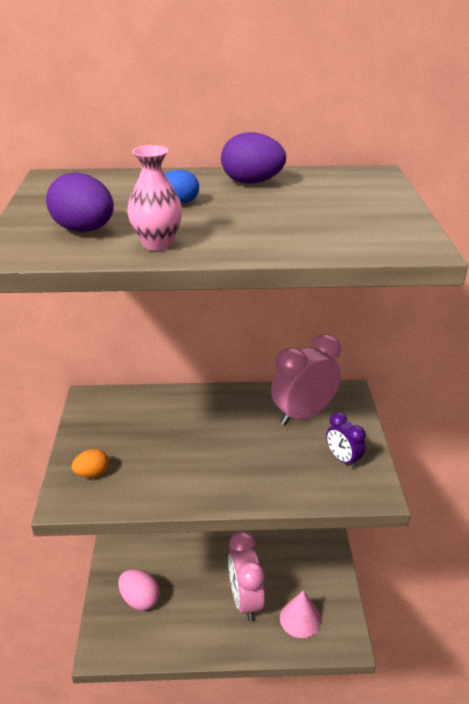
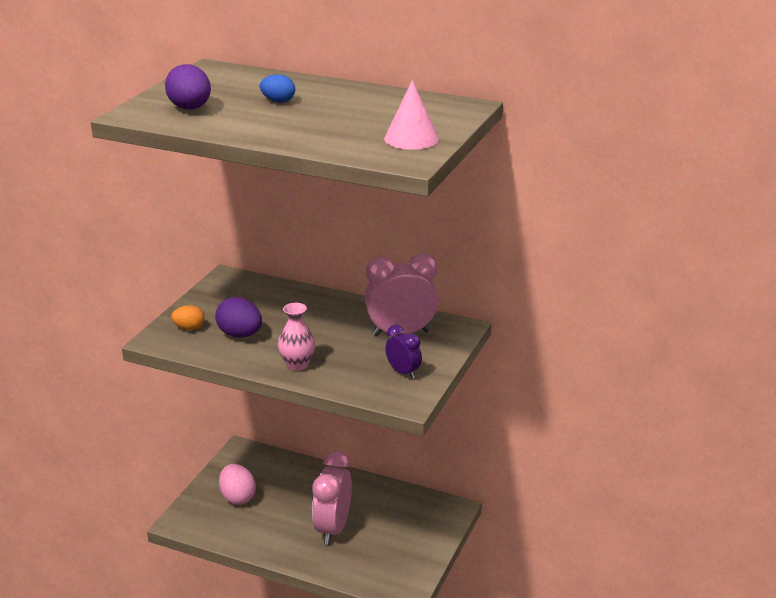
camera: 25 degrees right, 5 degrees down
pink vase [127,145,182,251] -> pink vase moved to [278,303,315,371]
purple egg [221,132,286,184] -> purple egg moved to [215,297,262,337]
pink cone [280,591,321,638] -> pink cone moved to [384,80,439,150]
purple clock [326,412,366,469] -> purple clock turned 150 degrees clockwise [385,325,422,379]

